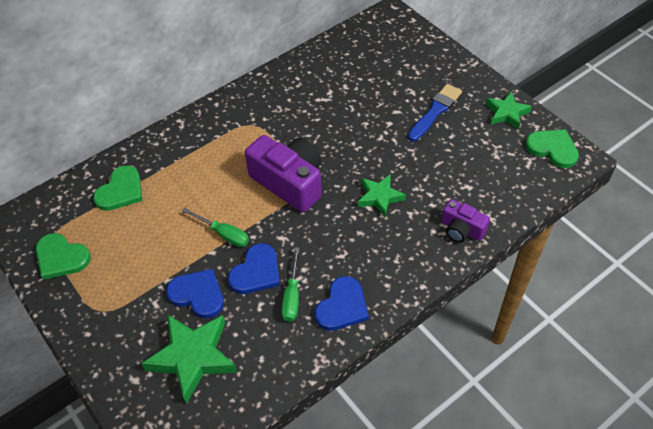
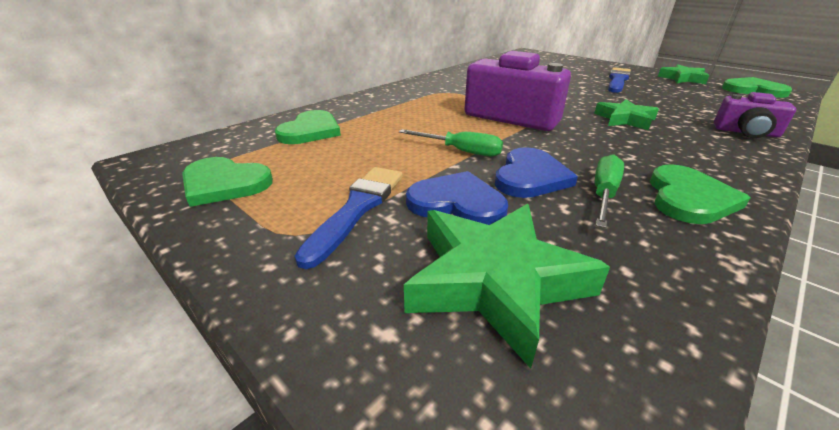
camera: 10 degrees left, 20 degrees down
green screwdriver [281,247,299,322] -> green screwdriver turned 150 degrees counterclockwise [595,154,624,228]
blue heart [315,276,369,331] -> green heart [650,164,750,224]
none -> blue brush [295,167,403,269]

